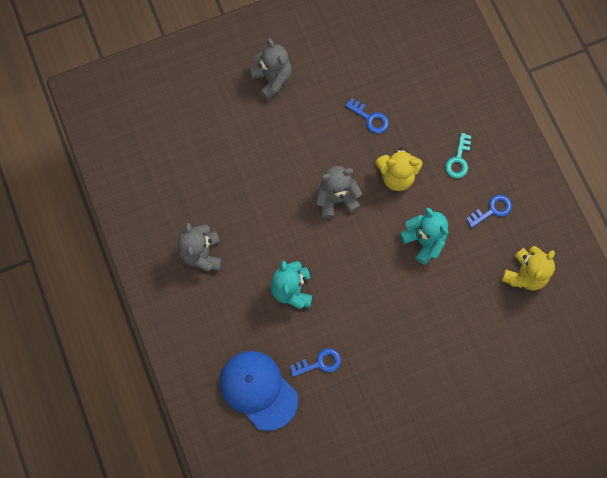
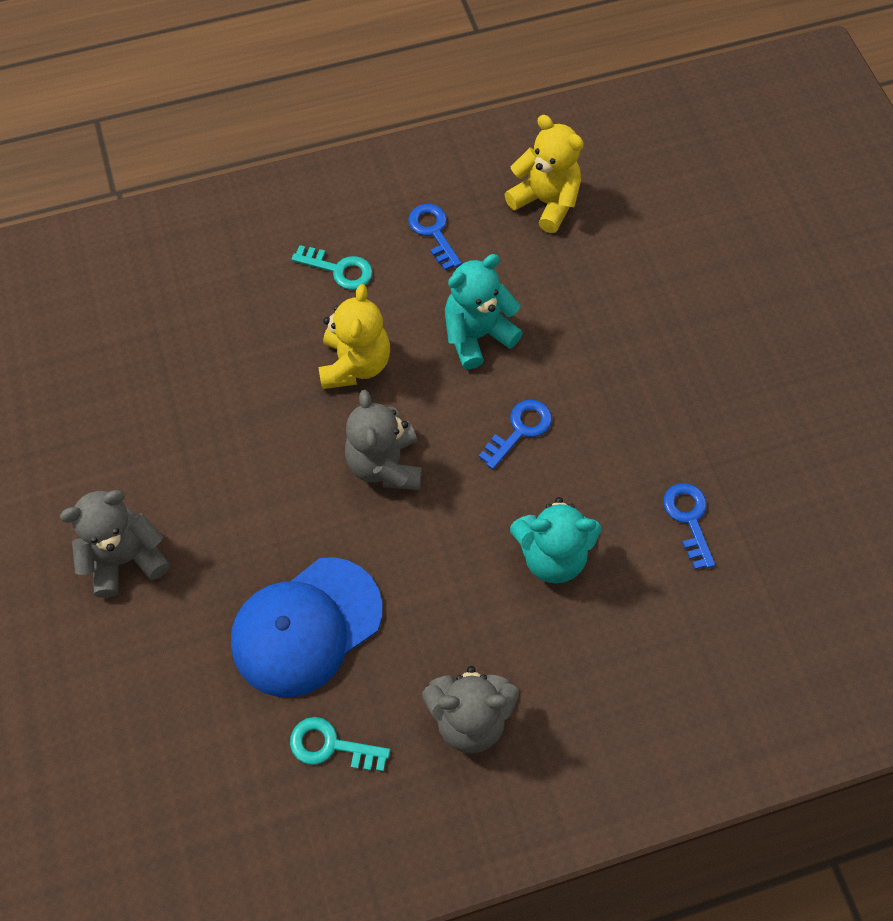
camera: 85 degrees left, 10 degrees down
blue cap [220,351,298,431] -> blue cap moved to [231,557,383,697]
blue key [345,98,389,134] -> blue key moved to [479,400,552,469]
none -> turquoise key [290,717,390,771]

